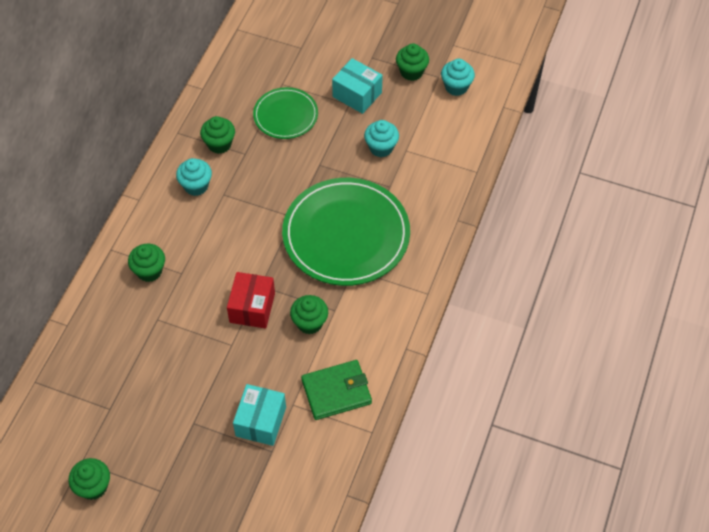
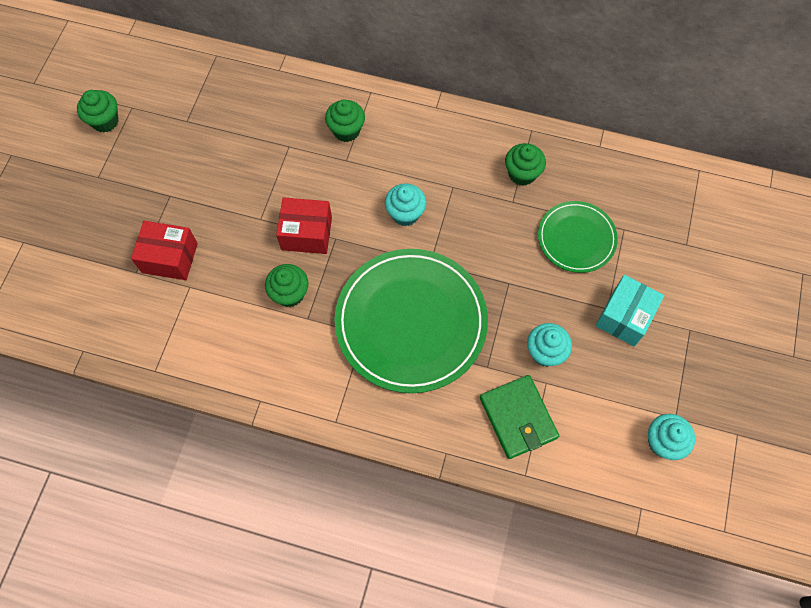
camera: 85 degrees right, 10 degrees up
turquoise cupcake [176,158,212,196] -> turquoise cupcake moved to [385,183,426,226]
turquoise box [233,384,286,446] -> red box [131,221,198,280]
green wallet [301,360,372,420] -> green wallet moved to [480,375,559,459]
green cupcake [396,44,429,81] -> none

